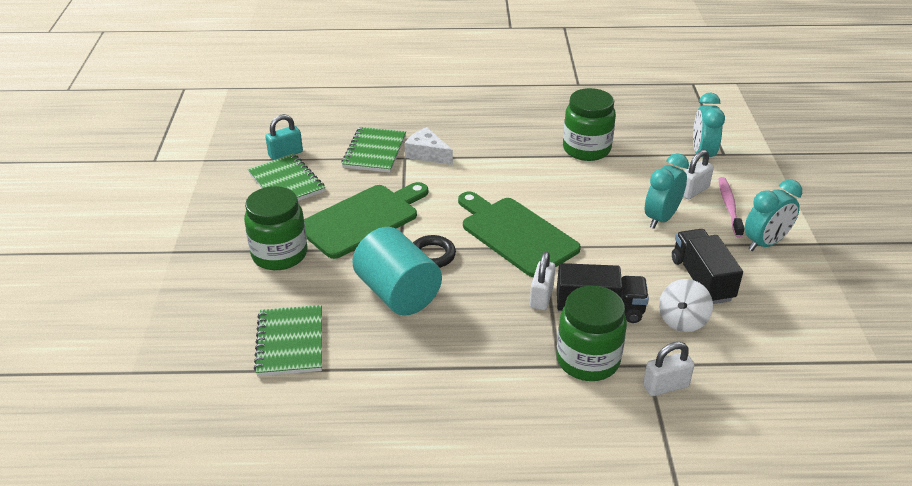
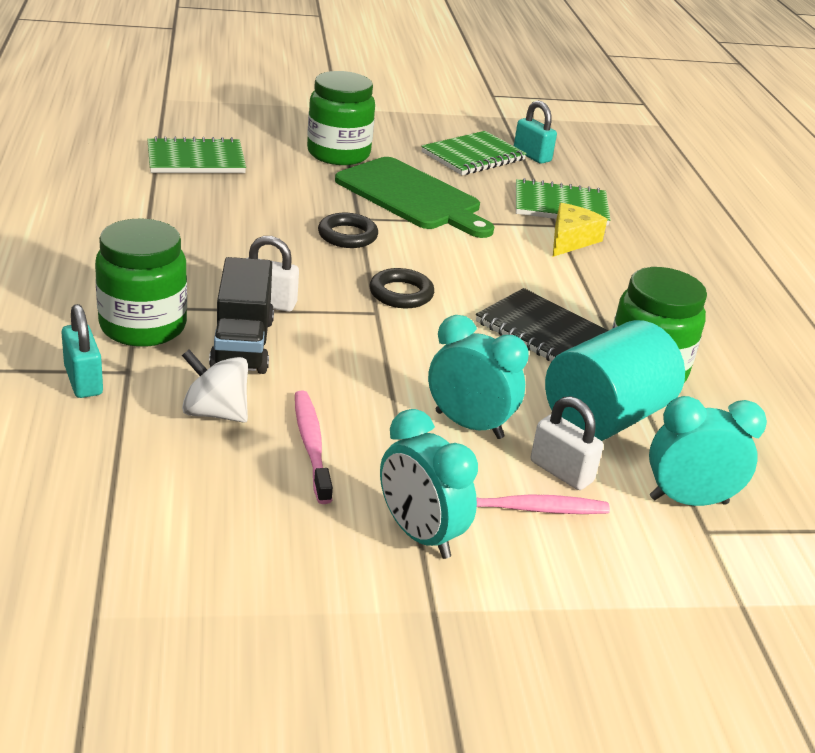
camera: 80 degrees right, 5 degrees down
turquoise cylinder [352,227,442,316] -> turquoise cylinder moved to [545,320,685,441]
white cheese [404,127,453,165] -> yellow cheese [553,203,607,257]
green cutting board [458,191,581,277] -> black ring [370,268,434,308]
white padlock [643,342,694,396] -> turquoise padlock [61,304,103,398]
black truck [672,229,743,304] -> pink toothbrush [295,391,333,504]
none -> black notebook [476,288,609,361]

